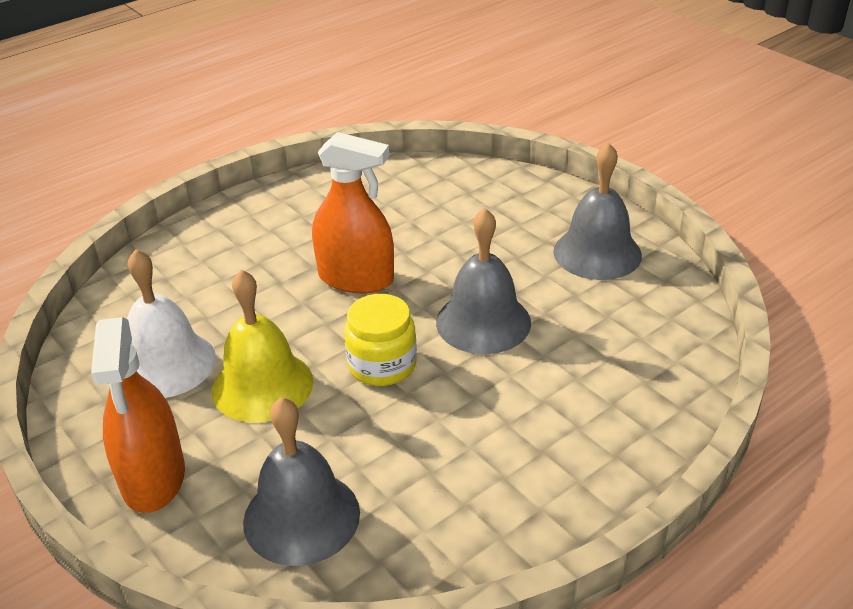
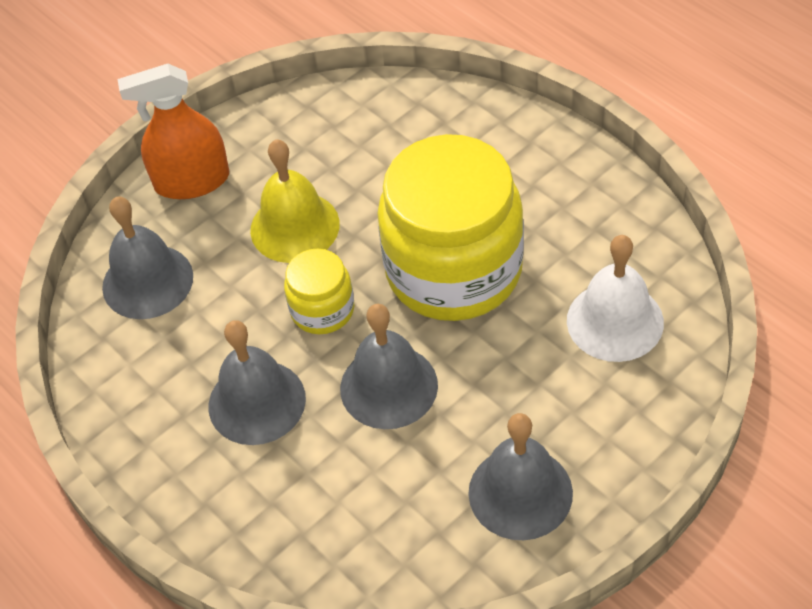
camera: 90 degrees right, 15 degrees up
white bell [127,249,216,398] -> white bell moved to [567,235,664,362]
orange spray bottle [312,132,394,293] -> yellow jar [377,134,524,321]
none -> grey bell [209,321,306,445]

